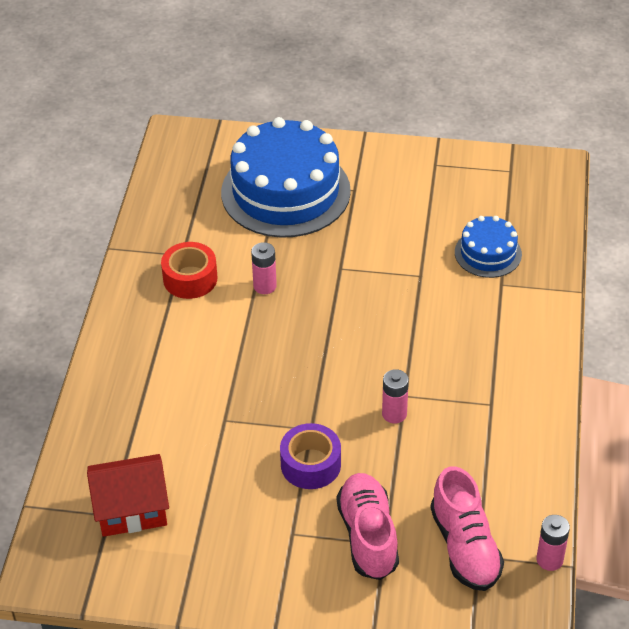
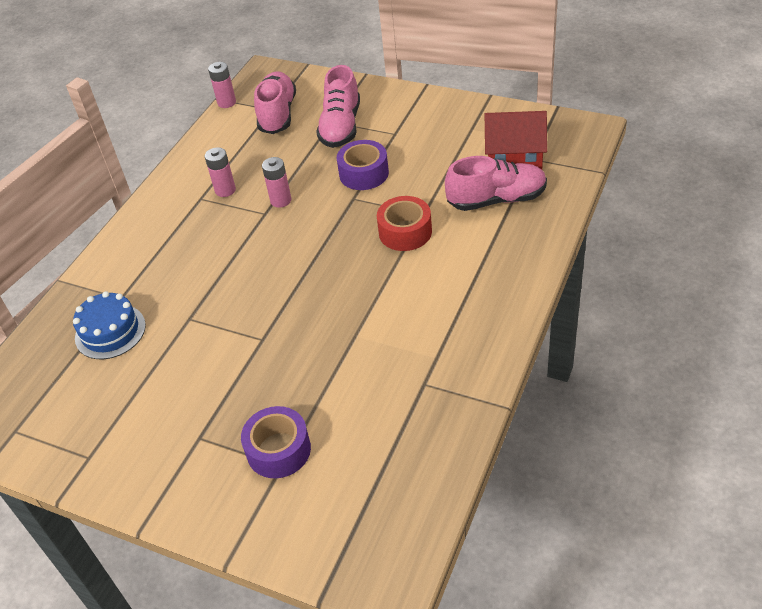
camera: 160 degrees left, 0 degrees up
red tape [161,242,217,299] -> red tape moved to [377,196,432,251]
blue cake [221,117,351,238] -> purple tape [241,406,311,478]
pink battery [251,242,277,294] -> pink battery moved to [205,147,236,197]
none -> pink shoe [445,156,547,211]

